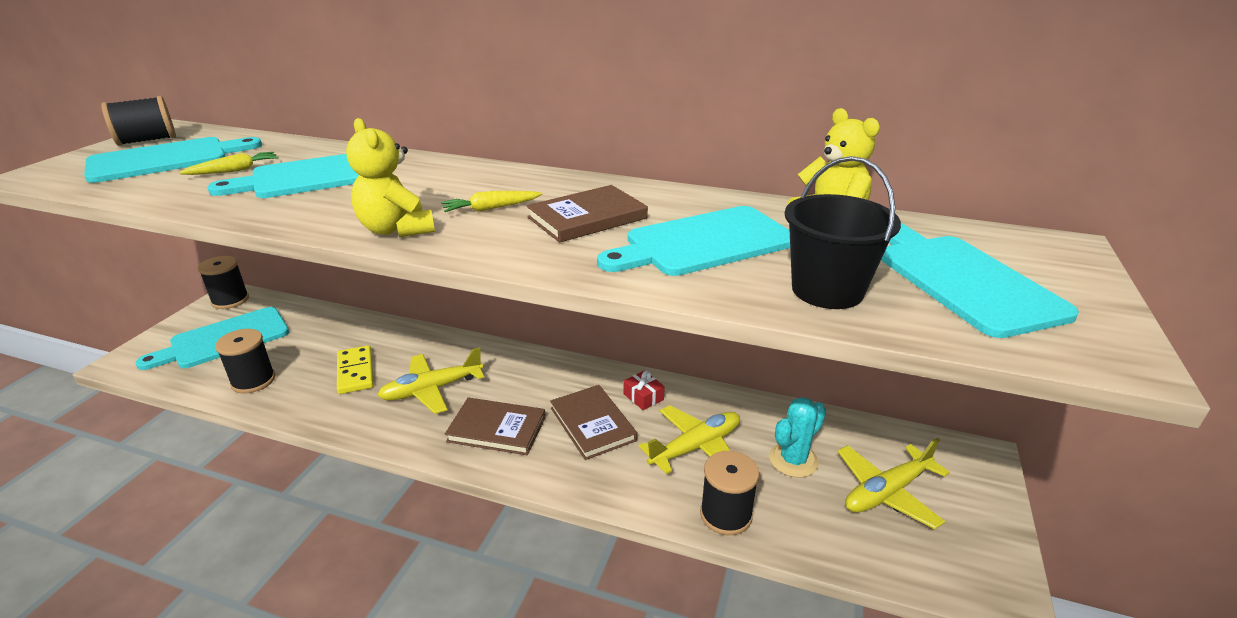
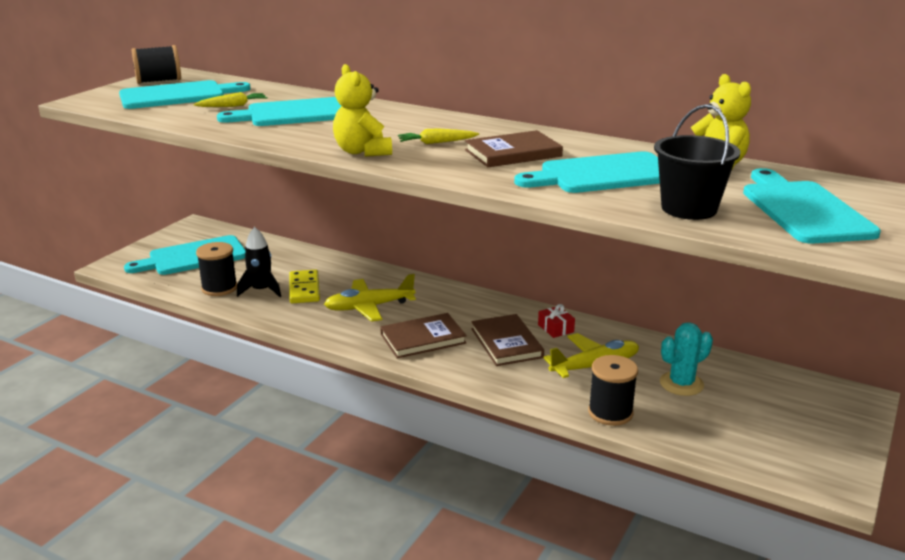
camera: 10 degrees right, 5 degrees down
black spool [198,256,249,309] -> none
brown book [445,397,546,455] -> brown book turned 45 degrees counterclockwise [380,313,467,358]
yellow plane [837,438,950,529] -> none
none -> black rocket [237,227,281,297]

